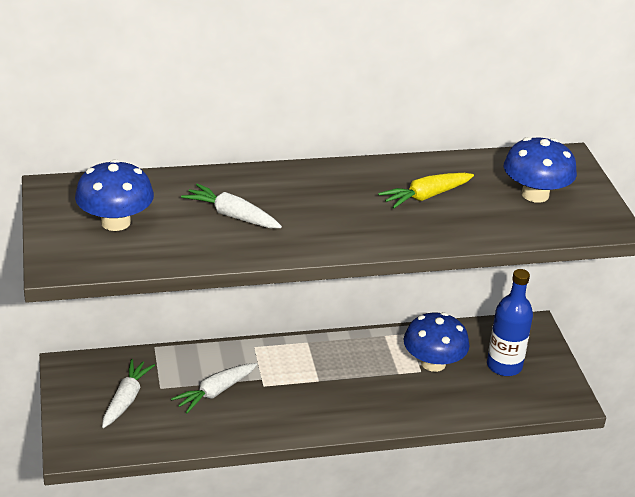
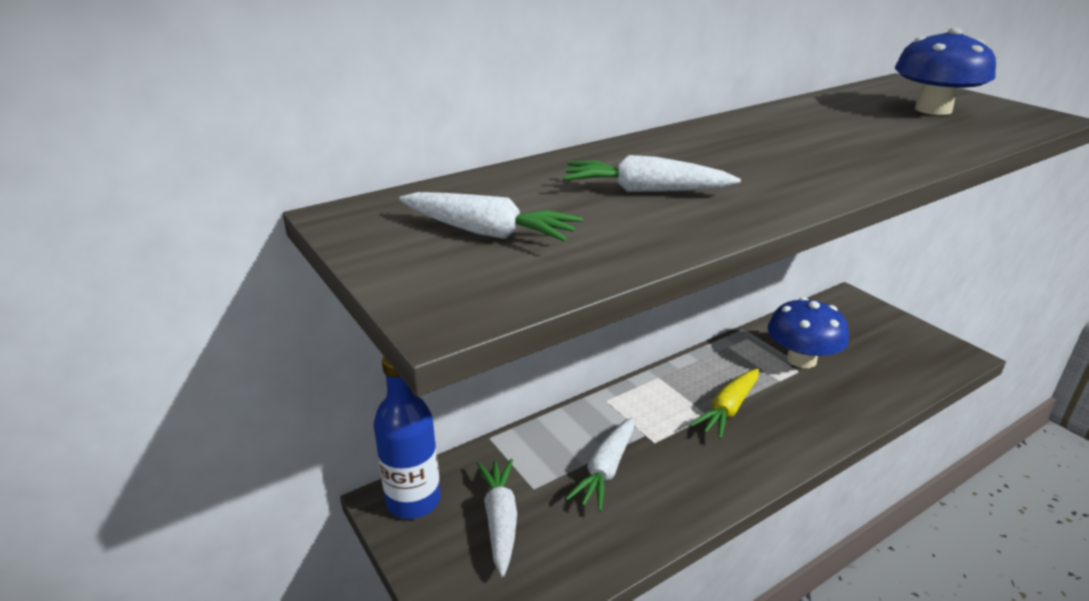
camera: 20 degrees left, 5 degrees down
blue mushroom [75,159,154,231] -> white carrot [399,192,583,242]
yellow carrot [378,173,474,209] -> yellow carrot moved to [690,369,759,439]
blue bottle [487,269,533,376] -> blue bottle moved to [373,357,441,519]

